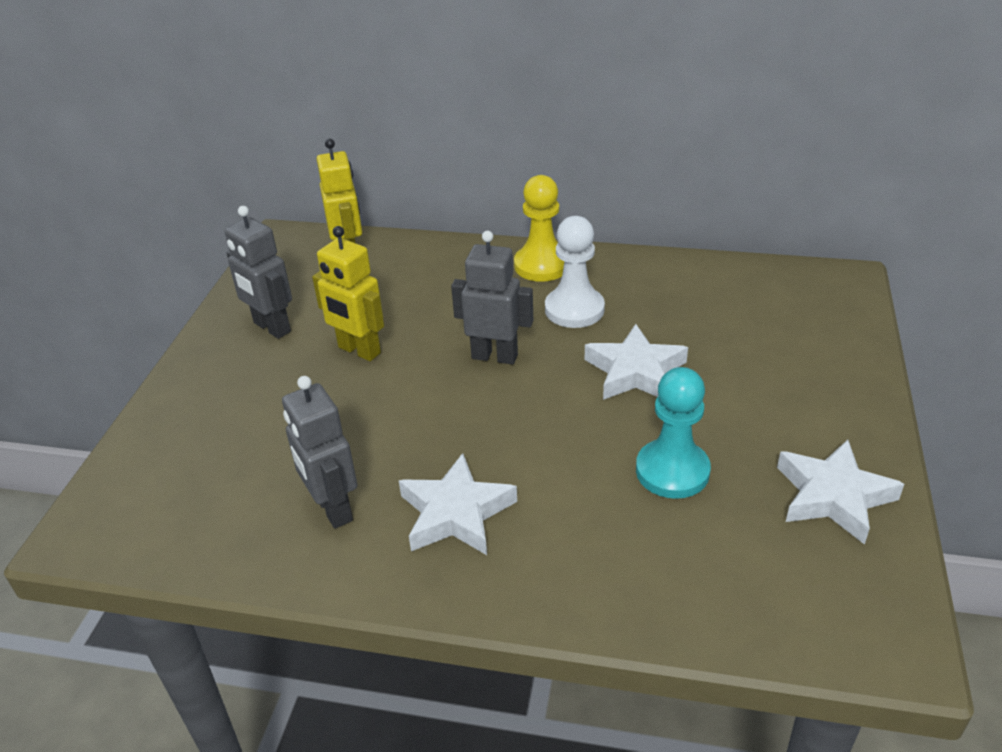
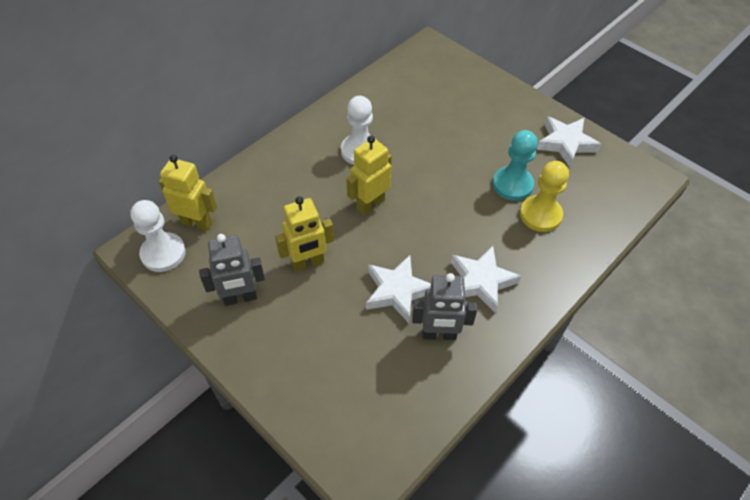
camera: 60 degrees left, 15 degrees up
grey robot [451,231,533,365] -> yellow robot [346,135,392,215]
yellow pawn [514,175,564,282] -> yellow pawn moved to [520,161,569,232]
white star [585,324,688,400] -> white star moved to [366,255,431,323]
none -> white pawn [130,200,186,272]

